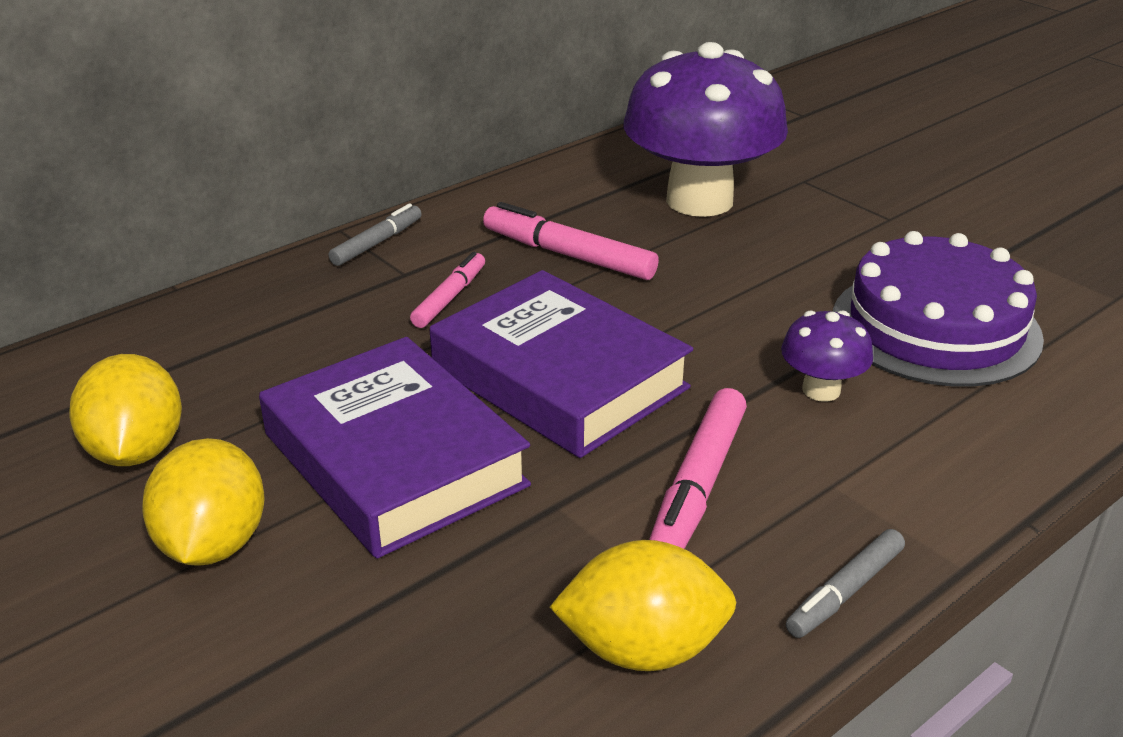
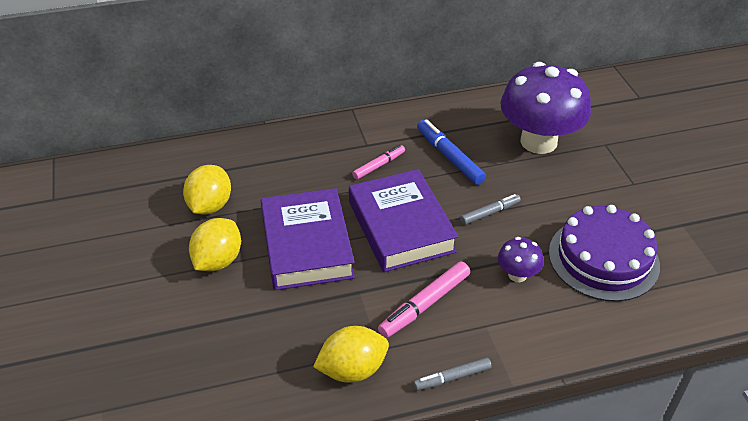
camera: 25 degrees right, 10 degrees up
grey marker [328,203,422,266] -> grey marker moved to [460,194,521,225]
pink marker [483,202,659,280] -> blue marker [417,119,486,185]
yellow lemon [550,540,736,671] -> yellow lemon turned 45 degrees counterclockwise [313,326,389,383]

